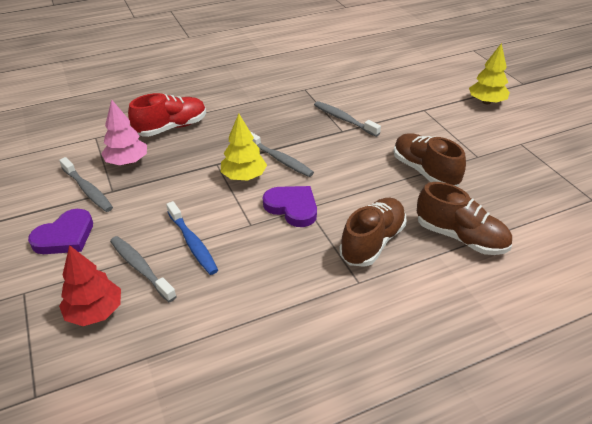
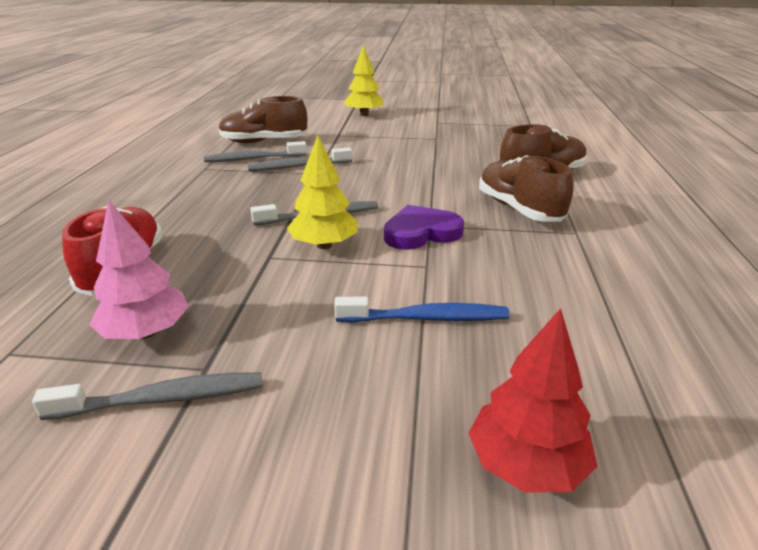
camera: 60 degrees left, 10 degrees down
purple heart [28,209,93,254] -> none
grey toothbrush [110,236,177,302] -> grey toothbrush moved to [204,141,307,162]
brown shoe [394,133,466,187] -> brown shoe moved to [219,96,307,143]

